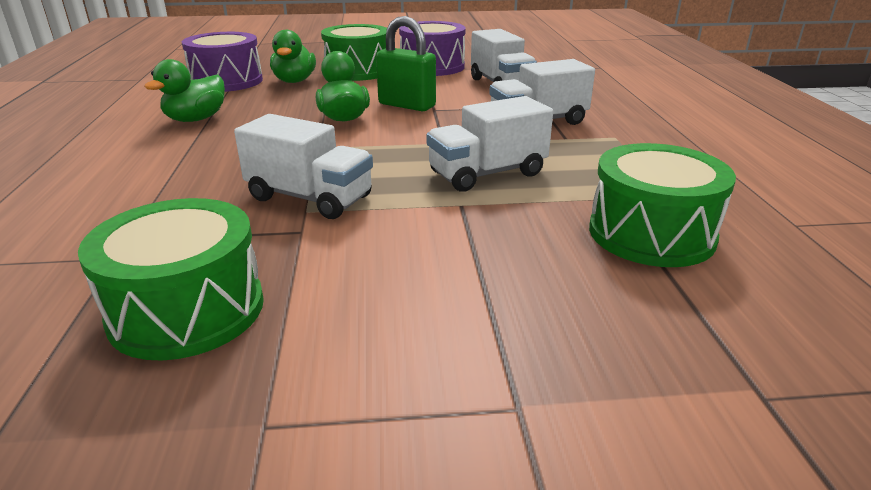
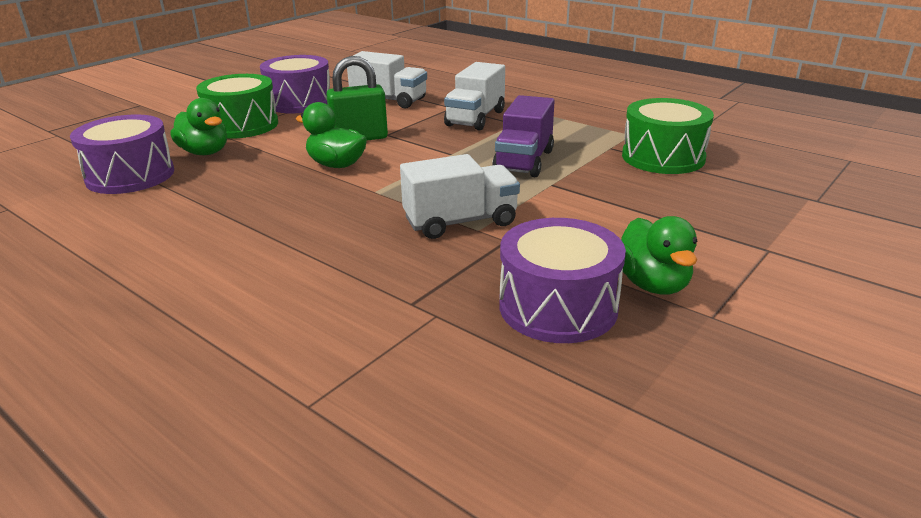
camera: 45 degrees left, 0 degrees up
green drum [78,198,264,361] -> purple drum [499,218,626,343]
green duck [144,59,225,122] -> green duck moved to [621,216,697,295]
white truck [426,96,553,192] -> purple truck [492,95,554,177]

